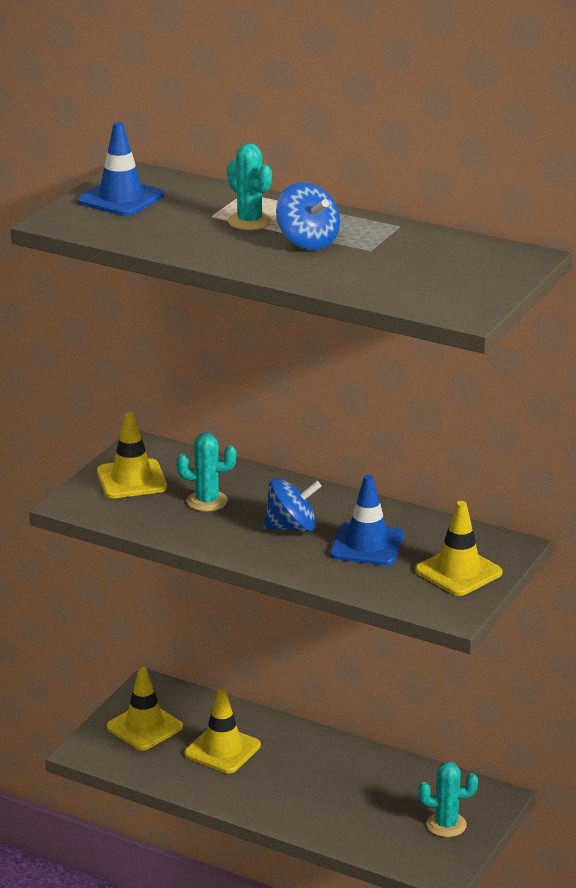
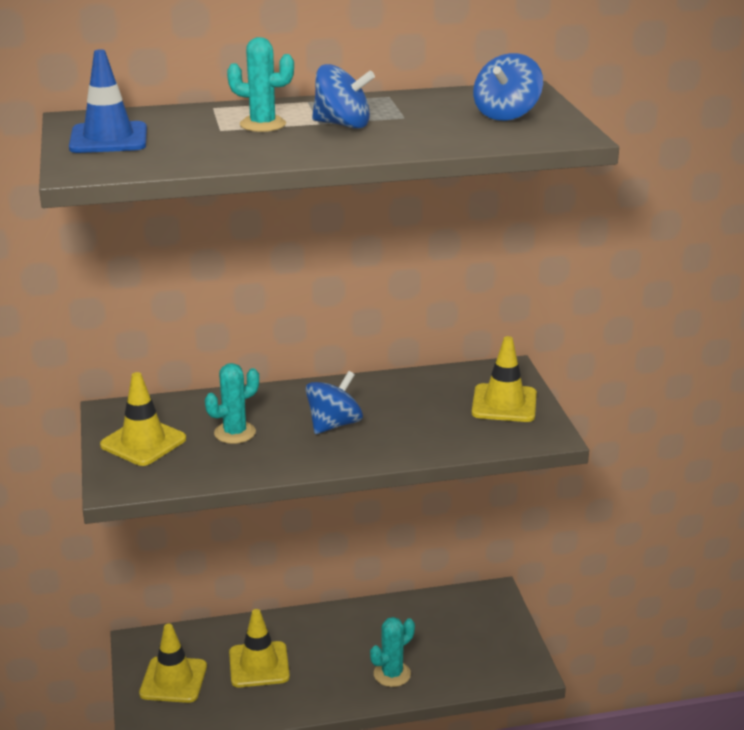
camera: 40 degrees left, 0 degrees up
blue traffic cone [330,475,404,566] -> none
turquoise cactus [418,762,478,837] -> turquoise cactus moved to [370,617,415,687]
none -> blue spinning top [473,53,543,121]

